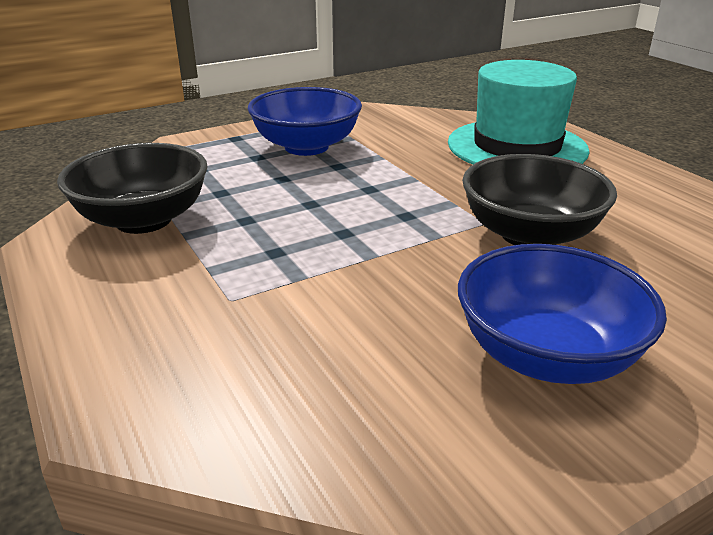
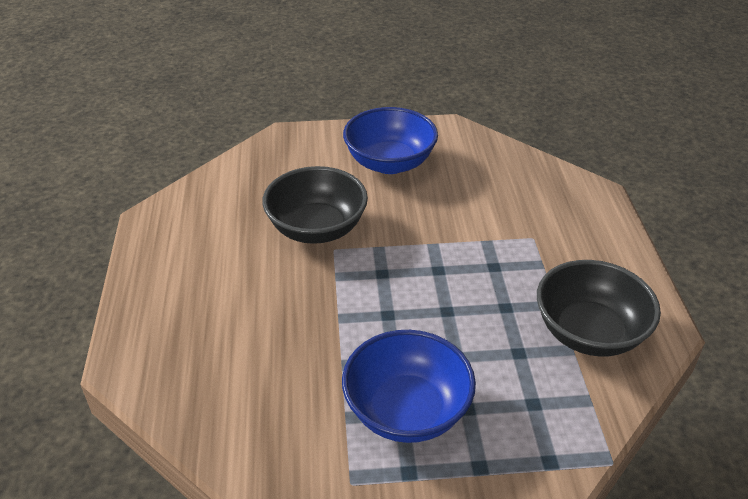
camera: 155 degrees left, 10 degrees up
turquoise hat [448,60,590,165] -> none

